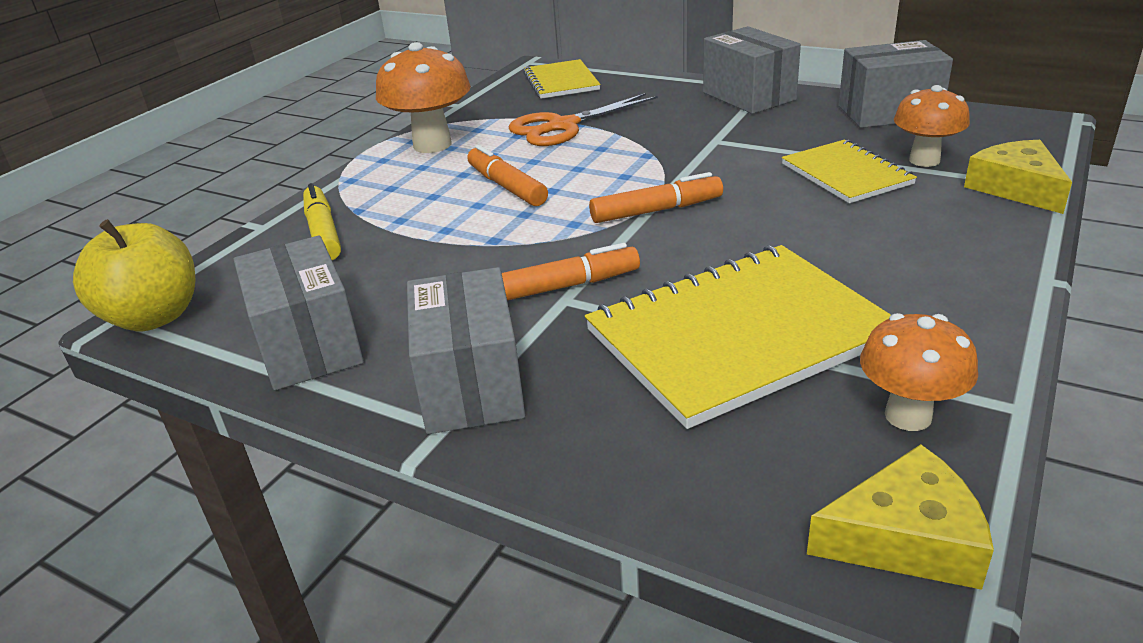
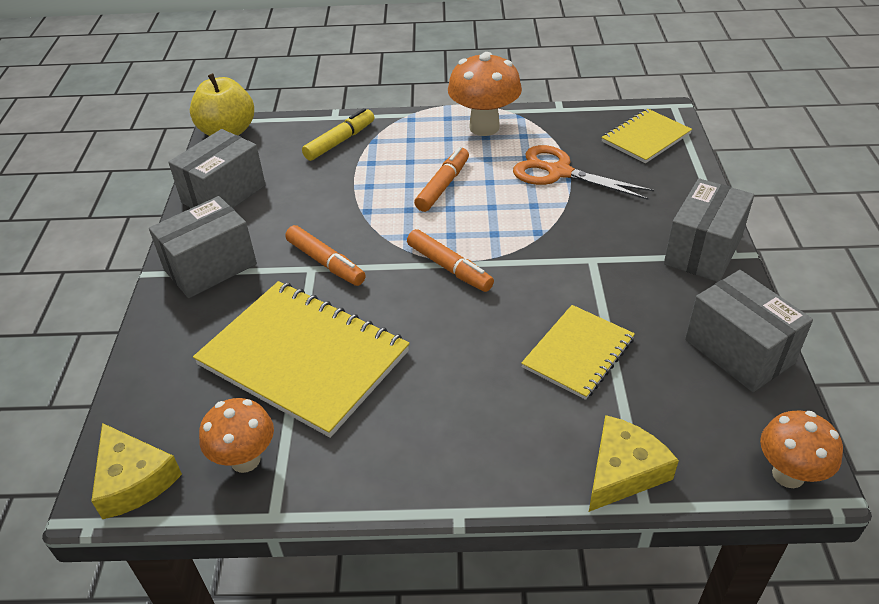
camera: 60 degrees right, 10 degrees up
orange mushroom [894,85,970,167] -> orange mushroom moved to [760,410,843,488]

